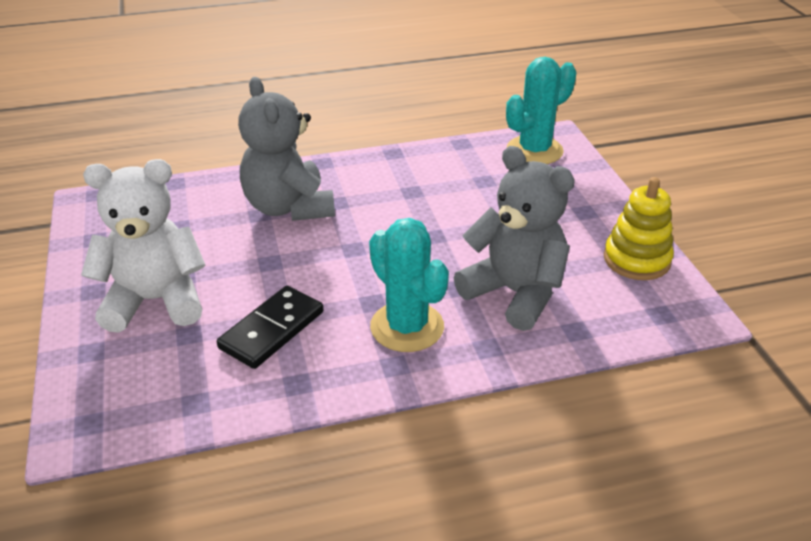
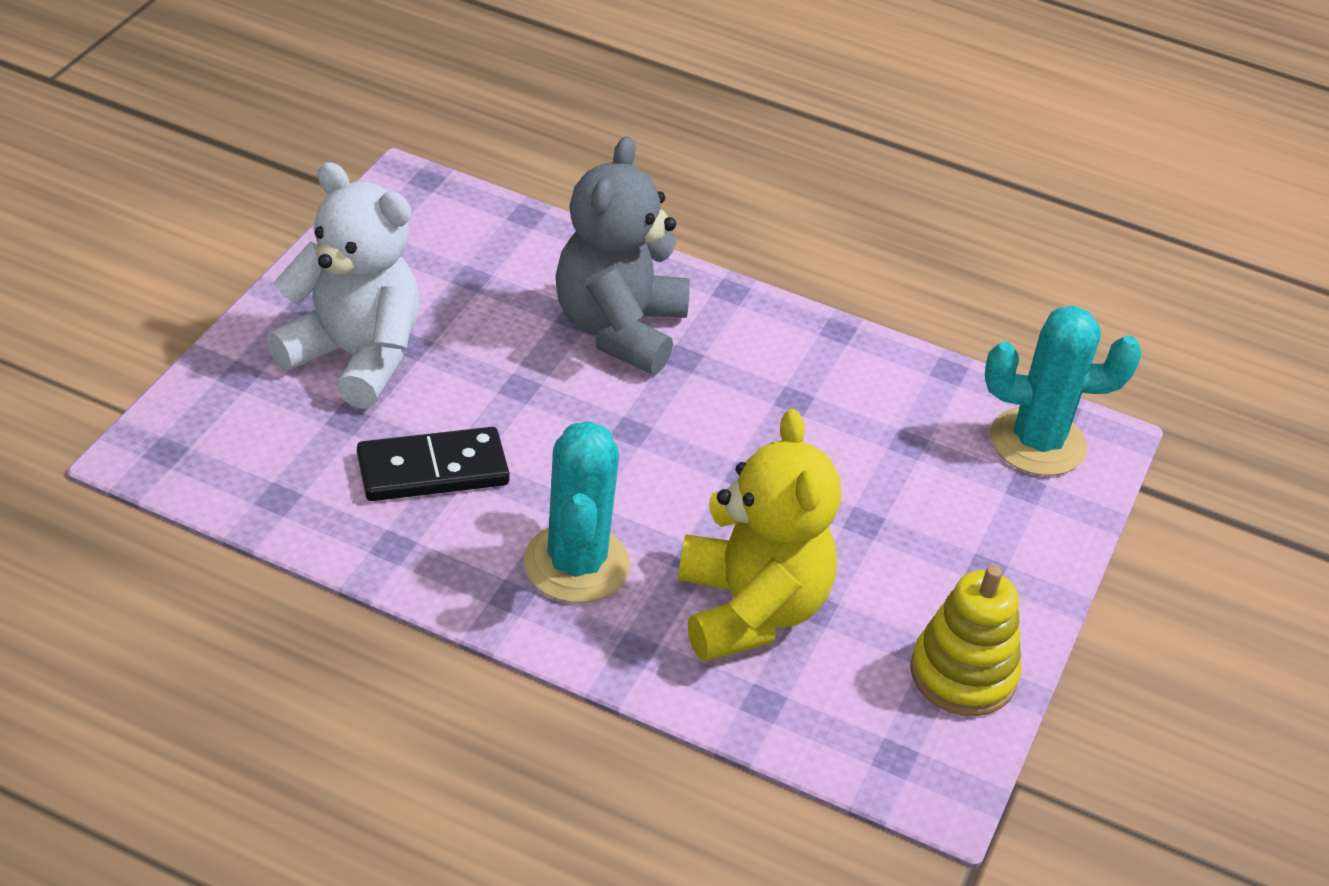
camera: 35 degrees right, 5 degrees up
grey teddy bear [454,146,575,331] -> yellow teddy bear [678,409,841,662]

